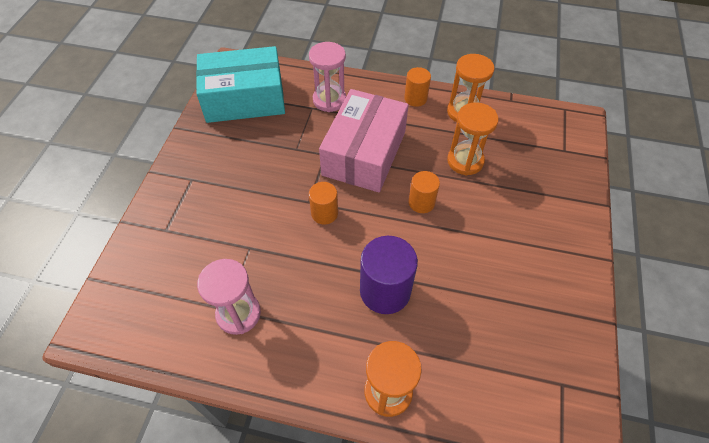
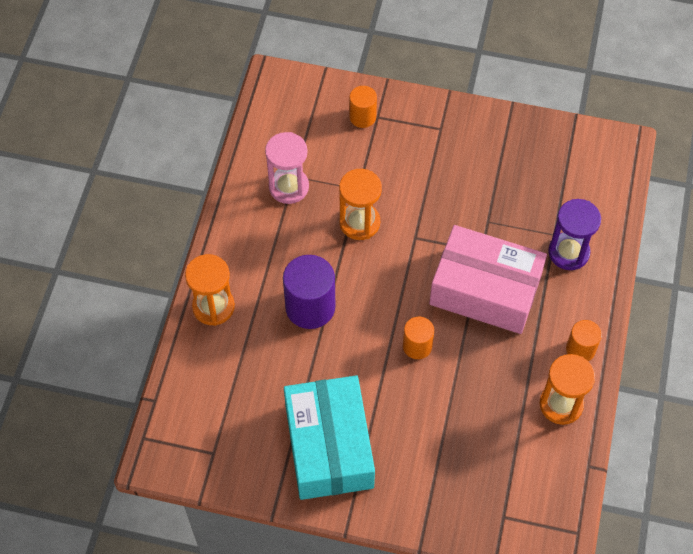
camera: 90 degrees right, 5 degrees up
turquoise box [196,46,285,123] -> turquoise box moved to [284,375,375,500]
pink hourglass [309,42,346,112] -> purple hourglass [548,199,601,270]
orange cylinder [309,182,338,224] -> orange cylinder moved to [349,86,377,128]
orange hourglass [447,103,499,175] -> orange hourglass moved to [339,169,382,240]

